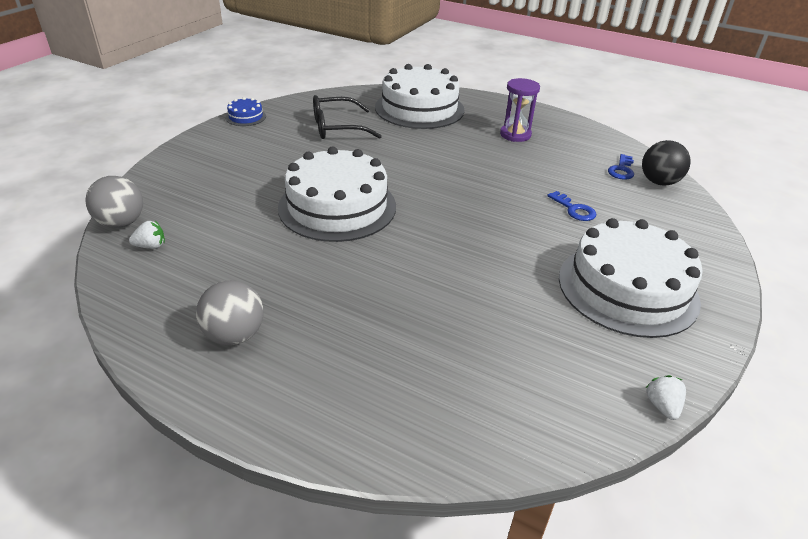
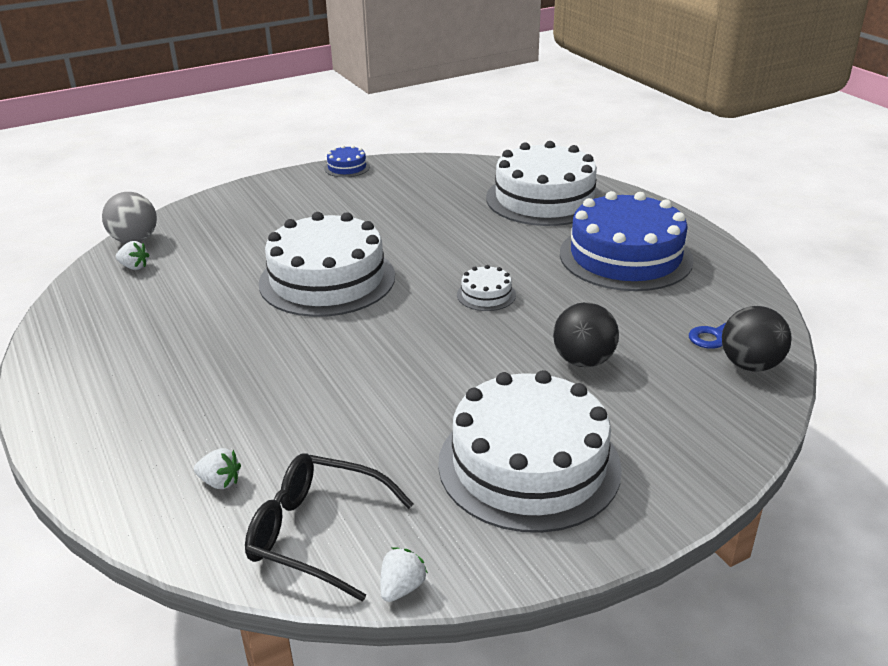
camera: 35 degrees right, 5 degrees down
grey ball [196,280,264,345] -> none
black glasses [313,95,382,139] -> black glasses moved to [245,453,414,602]
purple hourglass [500,78,540,142] -> blue cake [560,191,694,291]
blue key [547,191,596,221] -> black ball [553,302,619,367]
none -> white strawberry [194,448,241,489]
none -> white cake [457,265,516,311]

